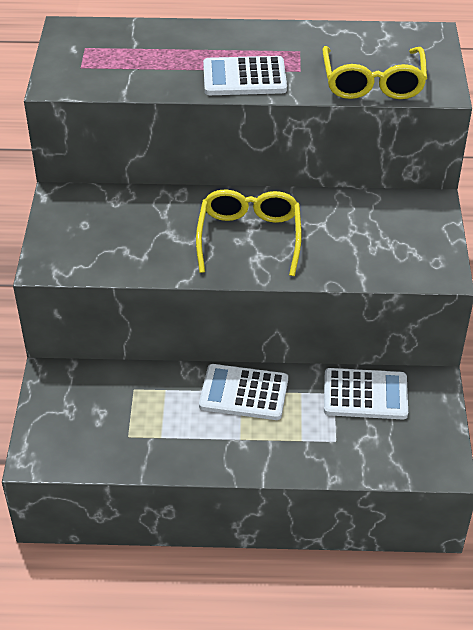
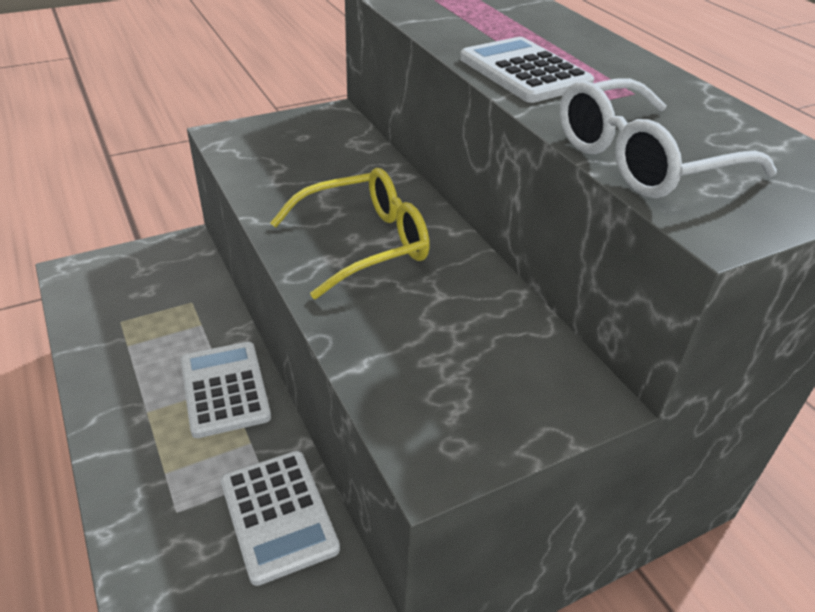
camera: 60 degrees right, 5 degrees down
yellow glasses [322,46,427,99] -> white glasses [559,78,777,198]

